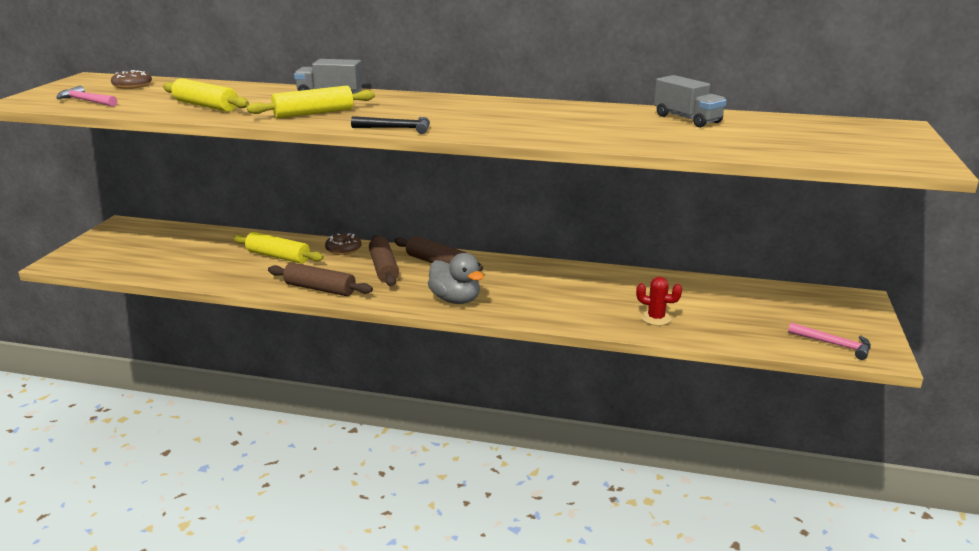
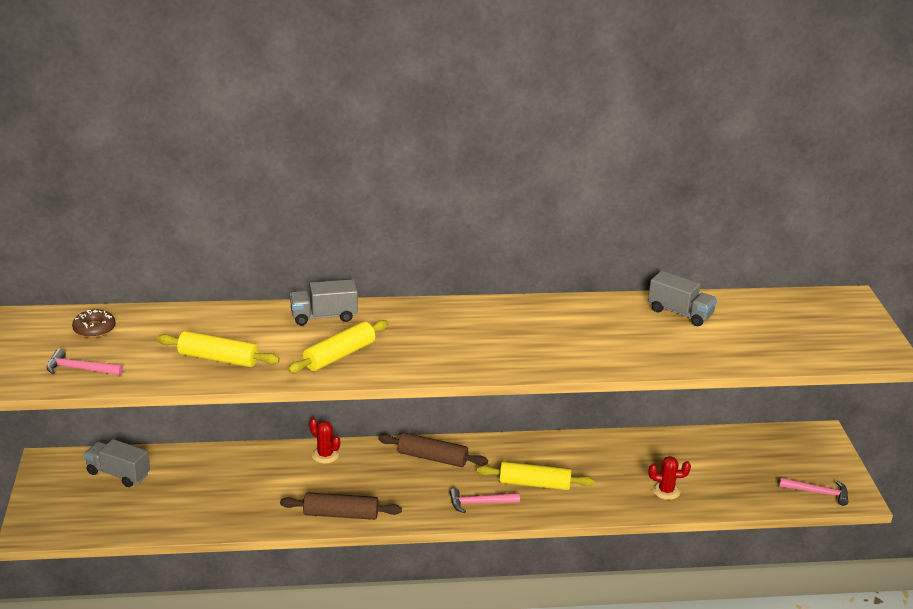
camera: 20 degrees left, 5 degrees up
yellow rolling pin [233,232,324,264] -> yellow rolling pin moved to [477,461,594,490]
brown donut [325,234,362,255] -> red cactus [309,418,340,463]
black hammer [351,116,430,134] -> none
brown rolling pin [369,235,399,286] -> none
grey duck [428,253,484,304] -> pink hammer [449,488,520,513]
none -> grey truck [84,439,150,487]

